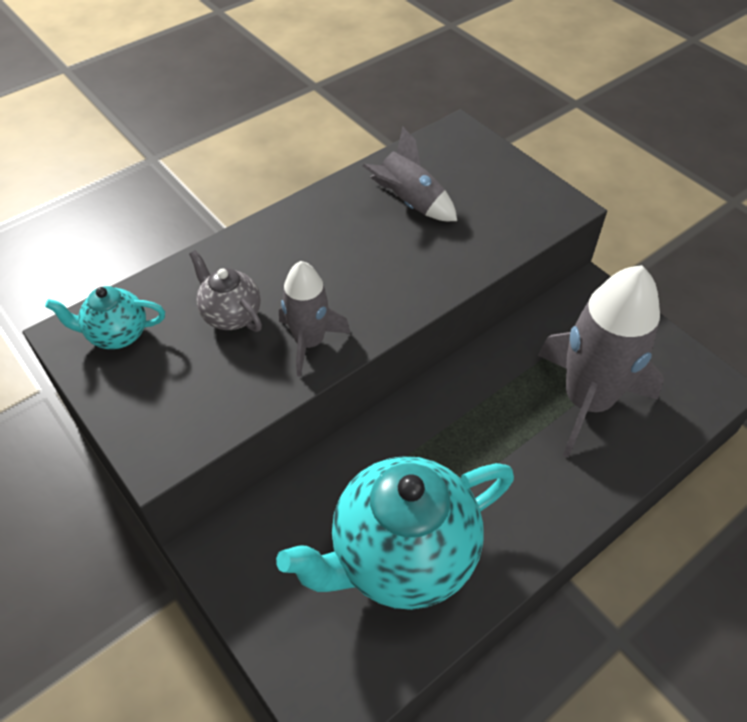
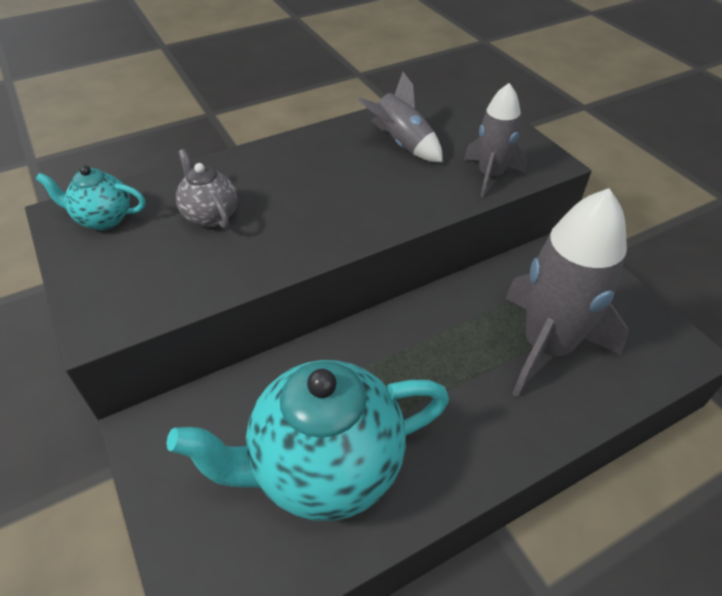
camera: 10 degrees right, 5 degrees down
grey rocket [279,261,350,377] -> grey rocket moved to [464,83,527,197]

